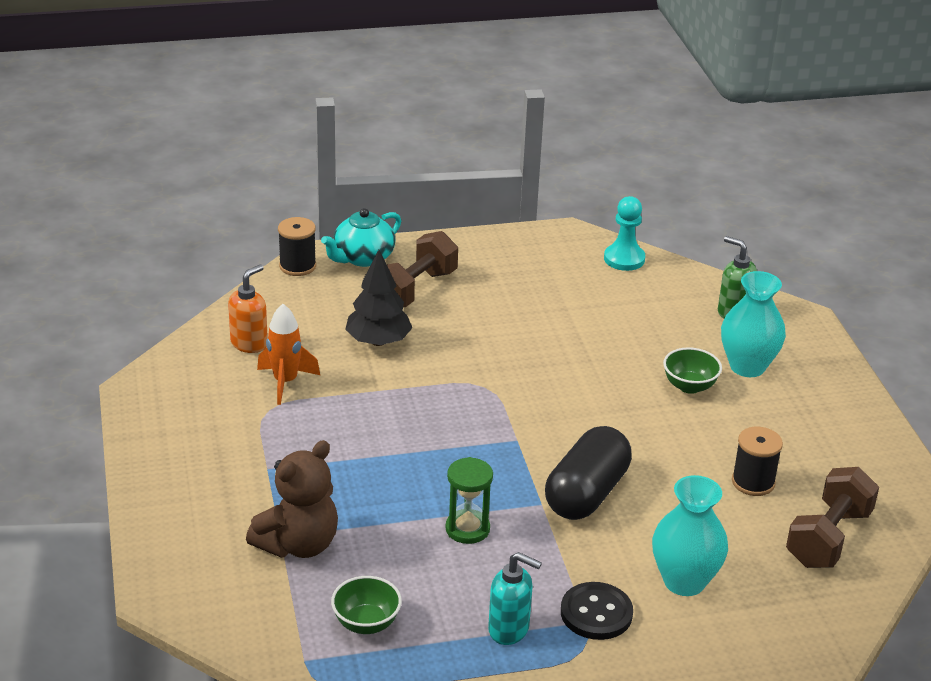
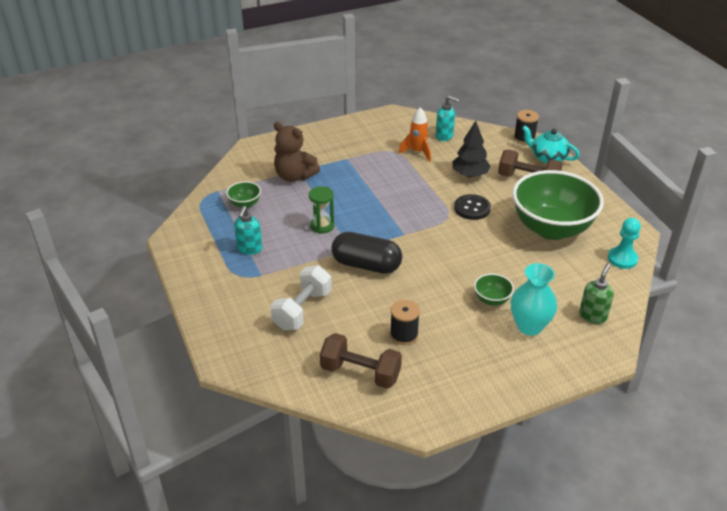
camera: 80 degrees right, 5 degrees up
orange soap dispenser [228,264,268,353] -> turquoise soap dispenser [436,95,460,141]
black button [561,582,633,640] -> black button moved to [454,194,491,220]
turquoise vase [652,475,728,596] -> white dumbbell [270,265,332,330]
none -> green bowl [512,170,604,240]

